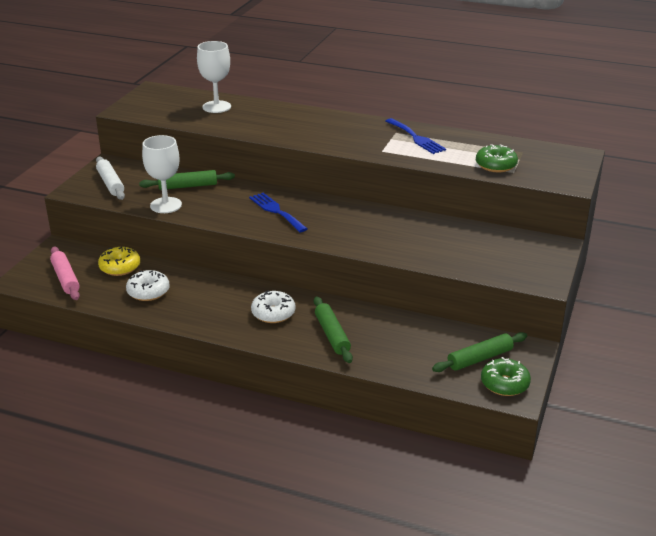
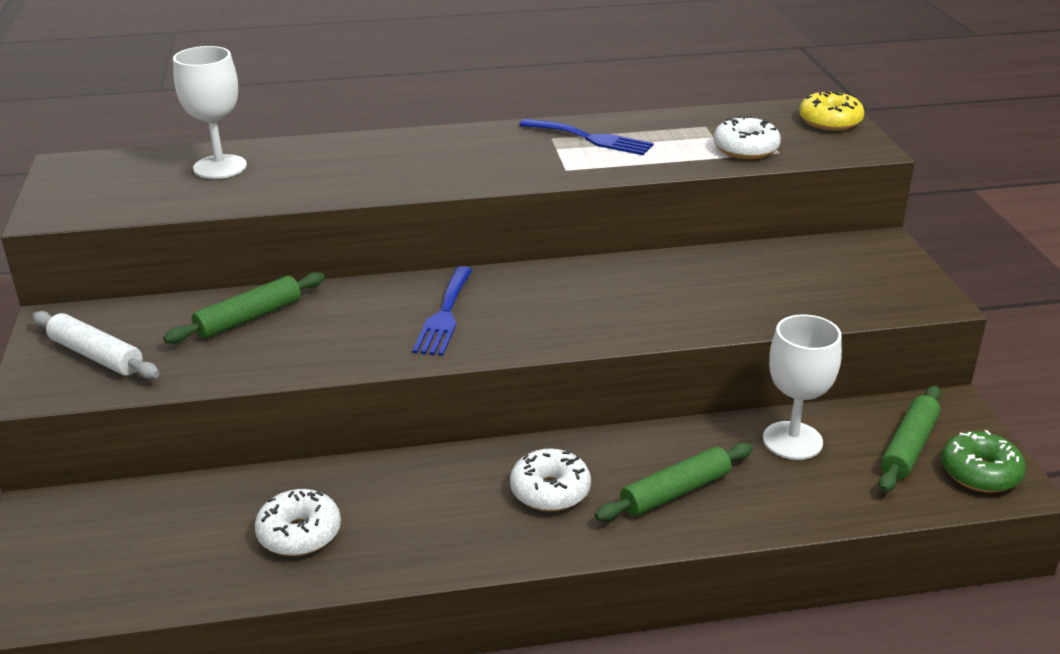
camera: 30 degrees left, 0 degrees up
pink rolling pin [50,247,80,300] -> none
yellow donut [98,247,140,276] -> yellow donut moved to [799,91,864,131]
white goblet [142,135,182,213] -> white goblet moved to [763,314,842,460]
blue fork [249,193,308,232] -> blue fork turned 105 degrees counterclockwise [412,266,473,356]
green rolling pin [314,296,353,363] -> green rolling pin turned 75 degrees counterclockwise [594,443,753,521]
green donut [476,144,518,172] -> white donut [713,116,781,159]

